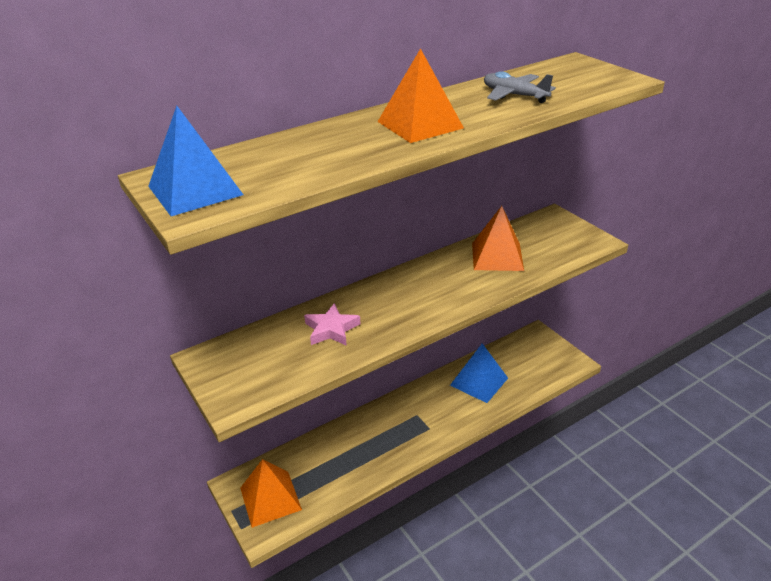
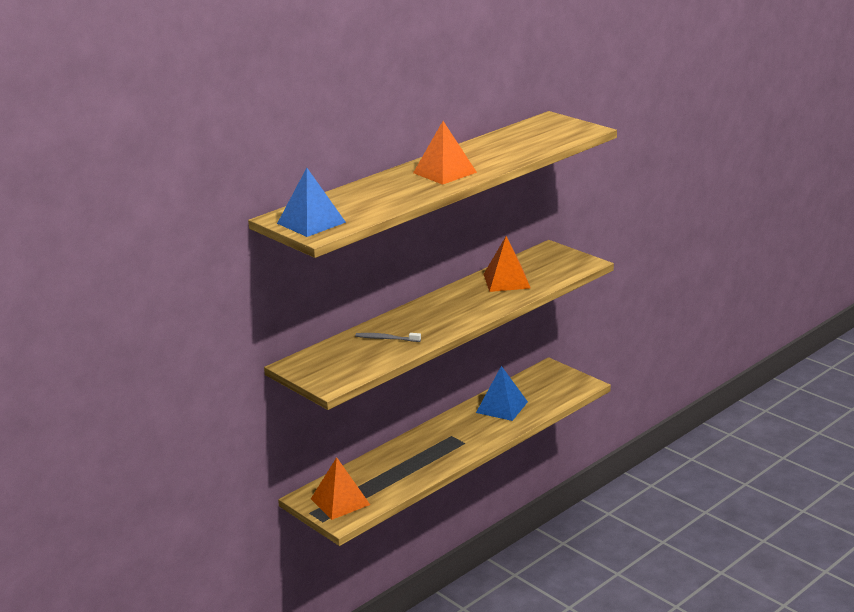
camera: 10 degrees left, 10 degrees down
pink star [304,303,361,346] -> grey toothbrush [355,333,421,342]
grey plane [484,71,556,103] -> none

